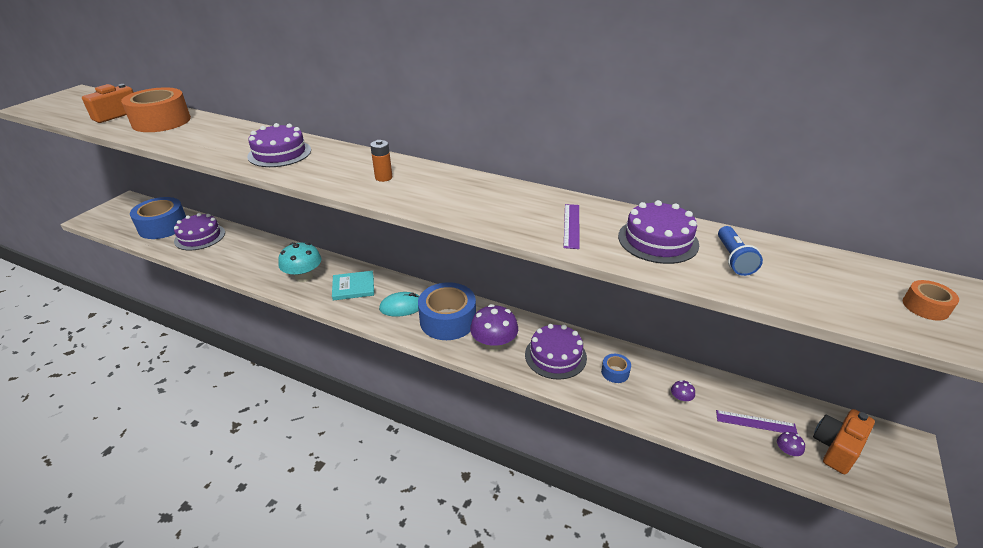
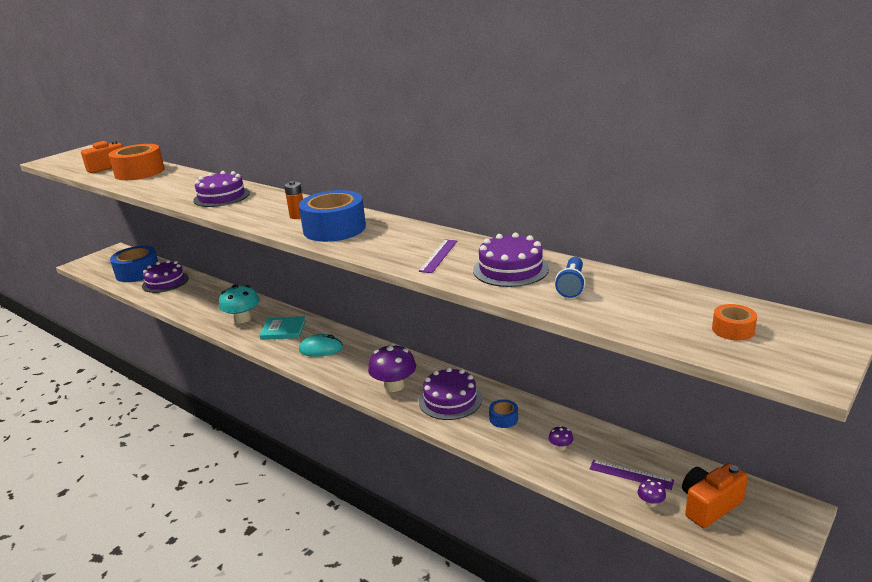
camera: 15 degrees right, 10 degrees down
blue tape [418,282,476,340] -> blue tape moved to [299,190,366,242]

